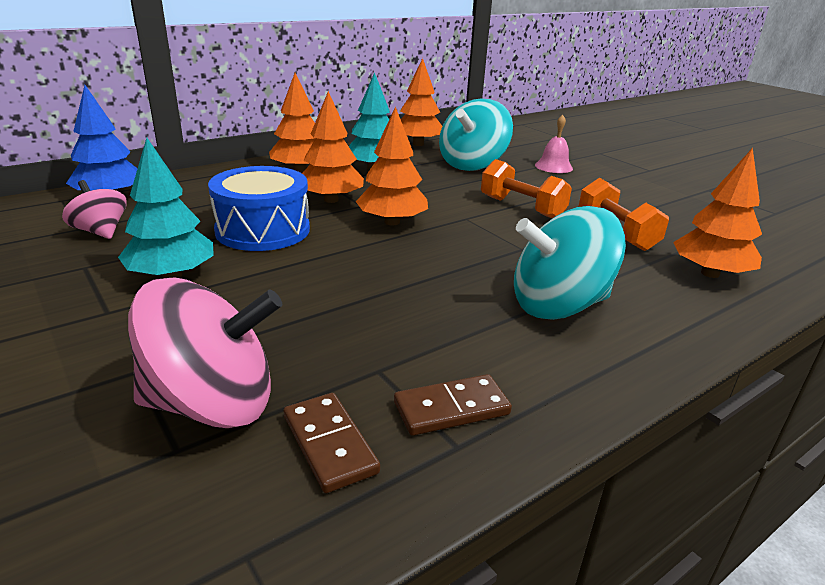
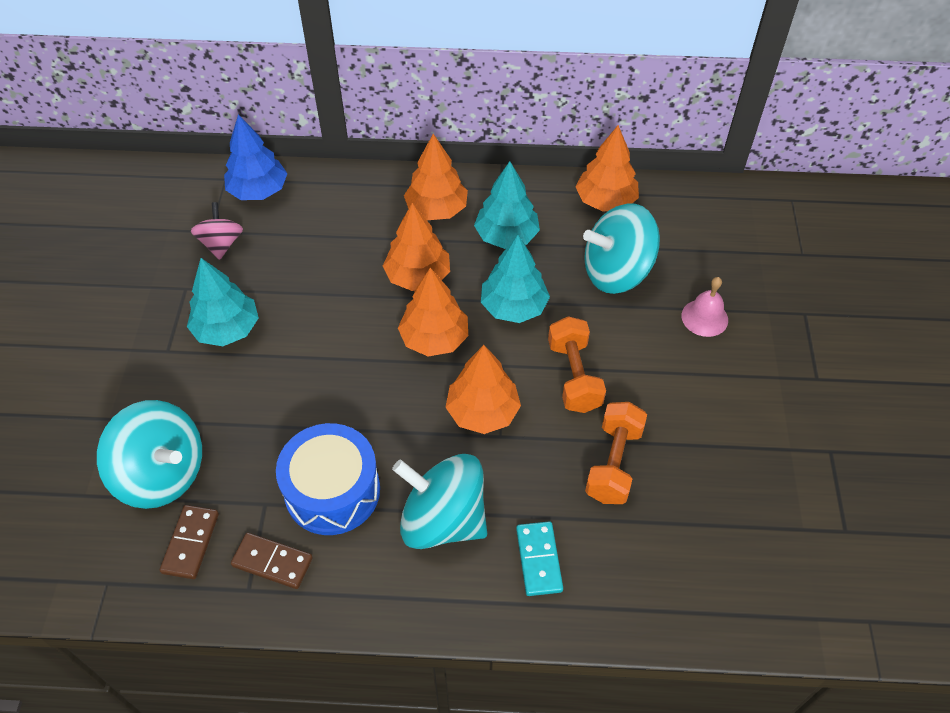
camera: 40 degrees right, 25 degrees up
pink spinning top [128,277,282,428] -> turquoise spinning top [97,400,202,509]
blue drum [208,166,310,251] -> blue drum moved to [276,423,380,535]
orange tree [673,148,762,278] -> orange tree moved to [445,345,521,434]
none -> turquoise tree [481,235,550,323]
none -> turquoise domino [516,521,563,596]

